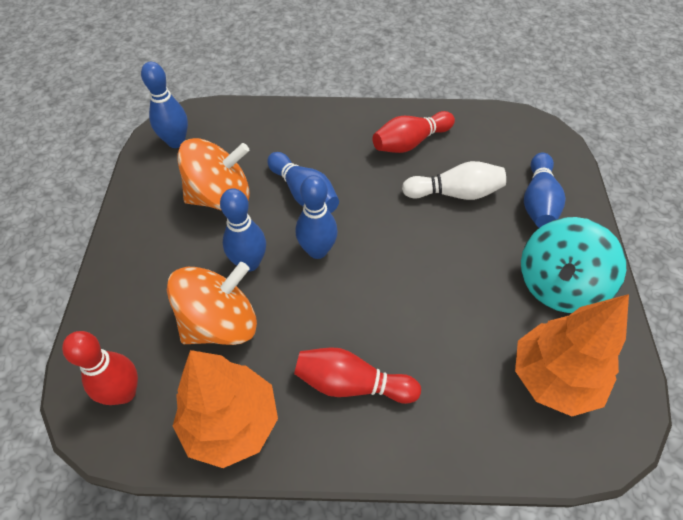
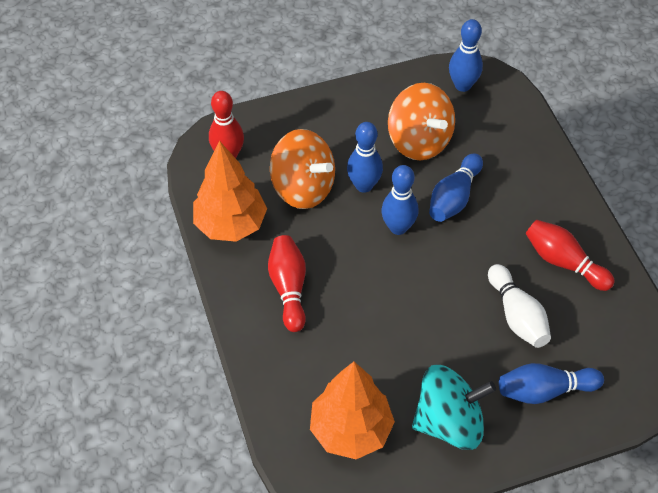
camera: 70 degrees right, 0 degrees up
turquoise spinning top [521,217,626,313] -> turquoise spinning top turned 150 degrees clockwise [412,365,496,450]

